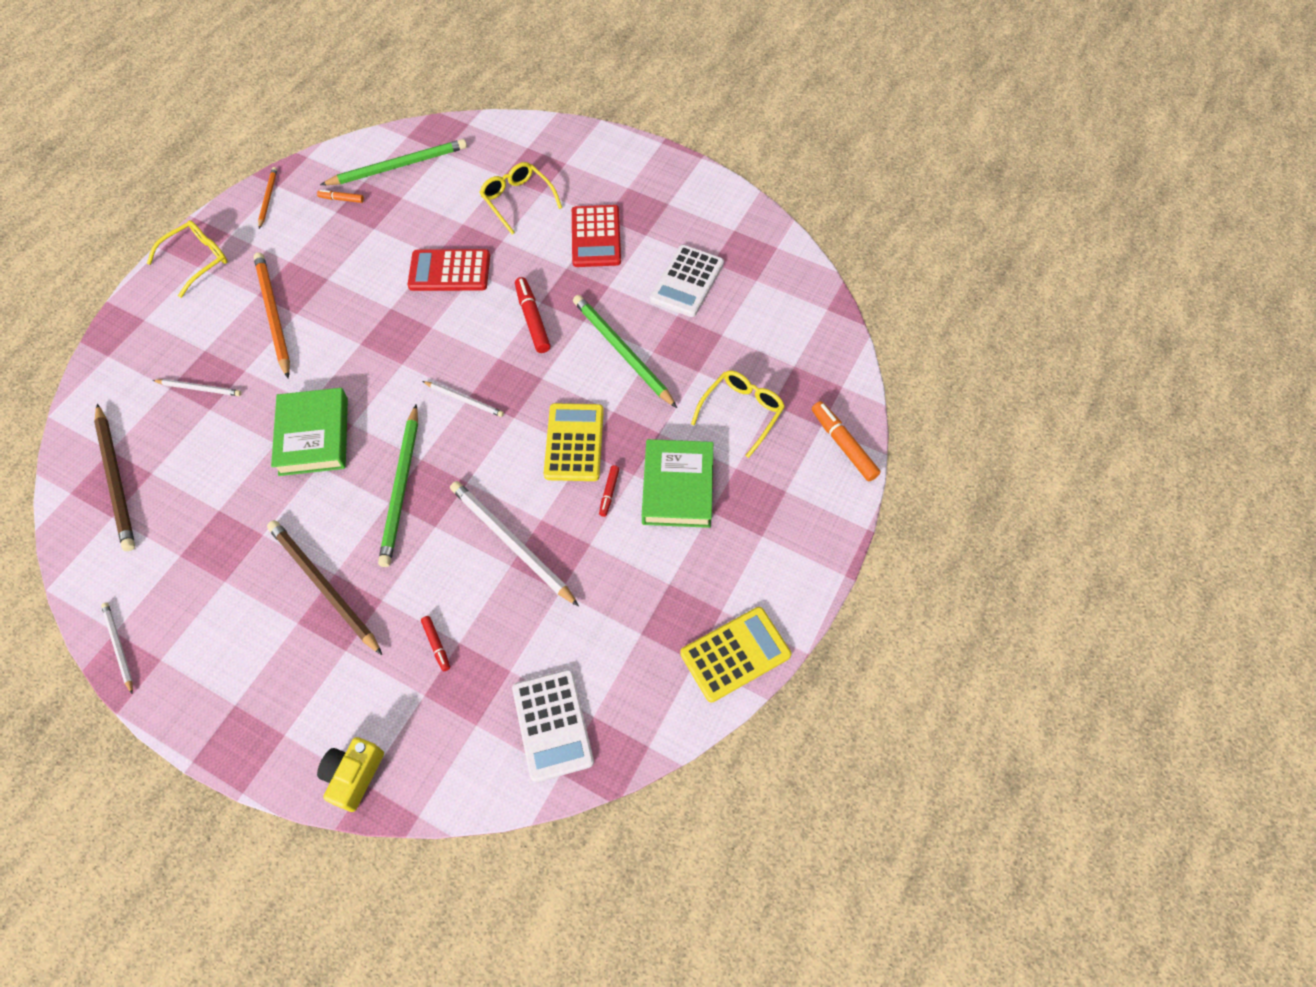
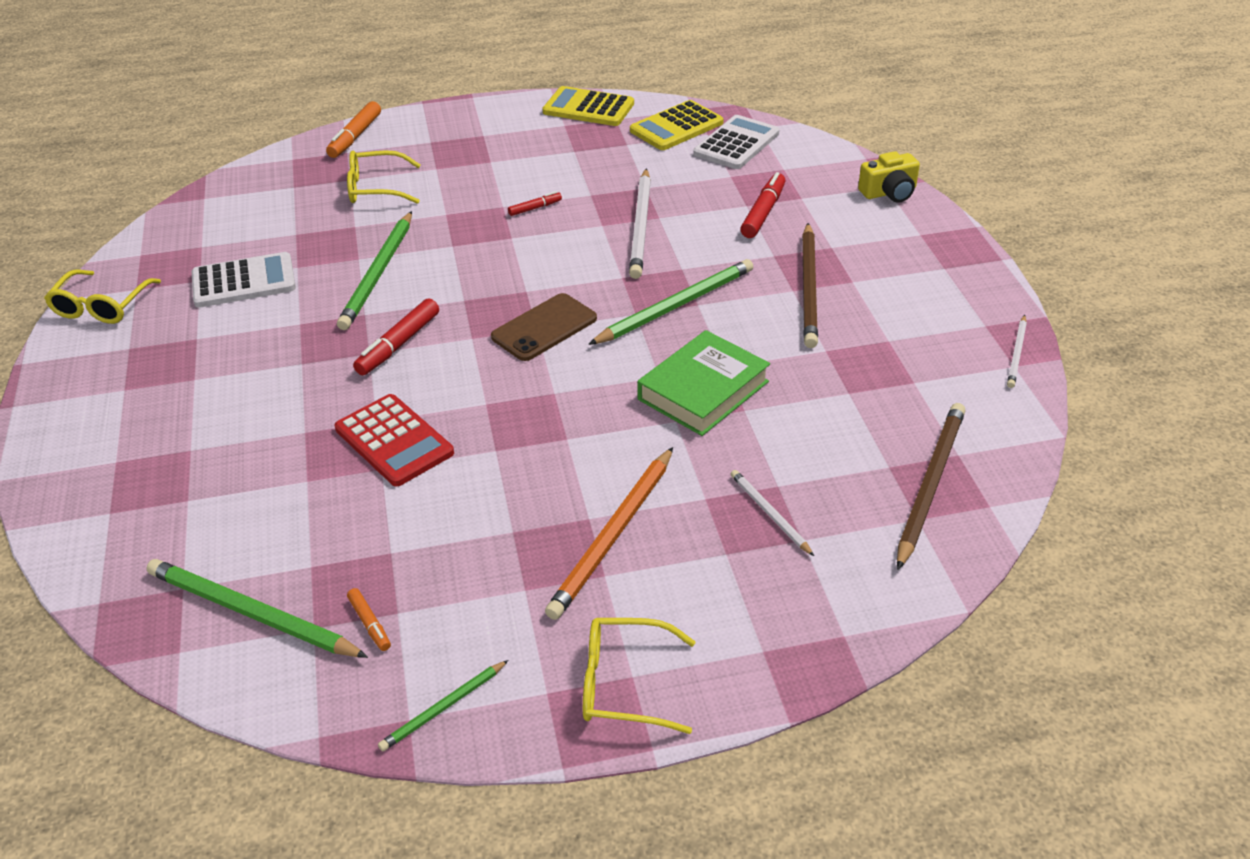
camera: 130 degrees left, 20 degrees down
orange pencil [258,167,277,229] -> green pencil [378,660,508,751]
red marker [421,616,450,671] -> red marker [740,172,785,238], size x1.80
white pencil [422,381,504,417] -> brown phone [491,293,597,361]
yellow glasses [479,162,562,235] -> yellow glasses moved to [44,270,161,324]
yellow calculator [544,403,604,481] -> yellow calculator moved to [630,100,724,150]
red calculator [572,205,621,267] -> none
green book [642,439,713,528] -> none

